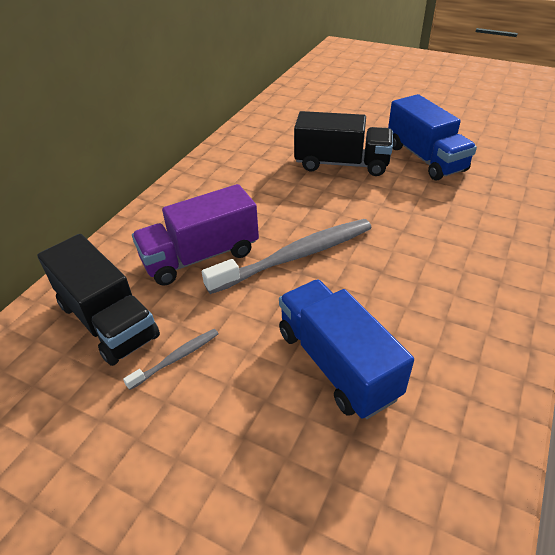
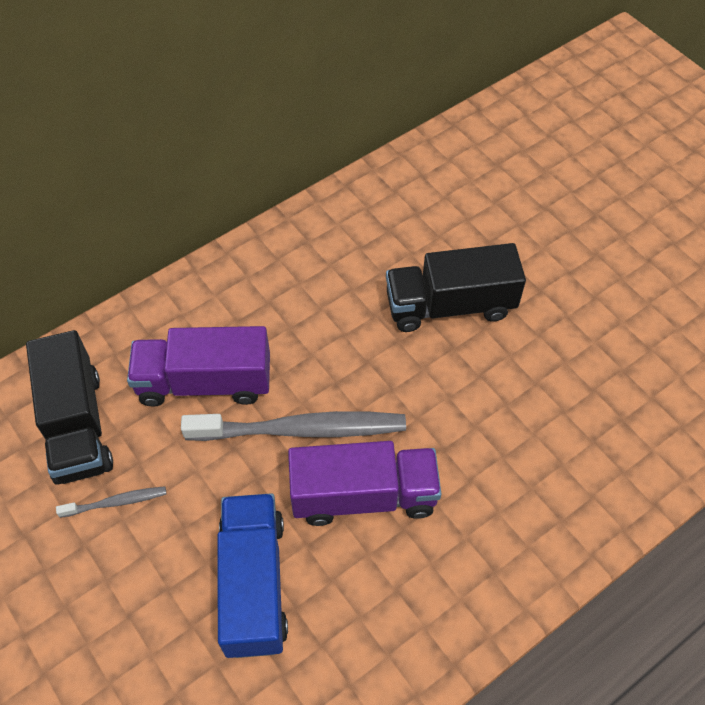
camera: 25 degrees right, 15 degrees up
black truck [294,111,393,176] -> black truck turned 135 degrees clockwise [386,243,526,332]
blue truck [388,94,477,180] -> none
none -> purple truck [288,441,441,526]

